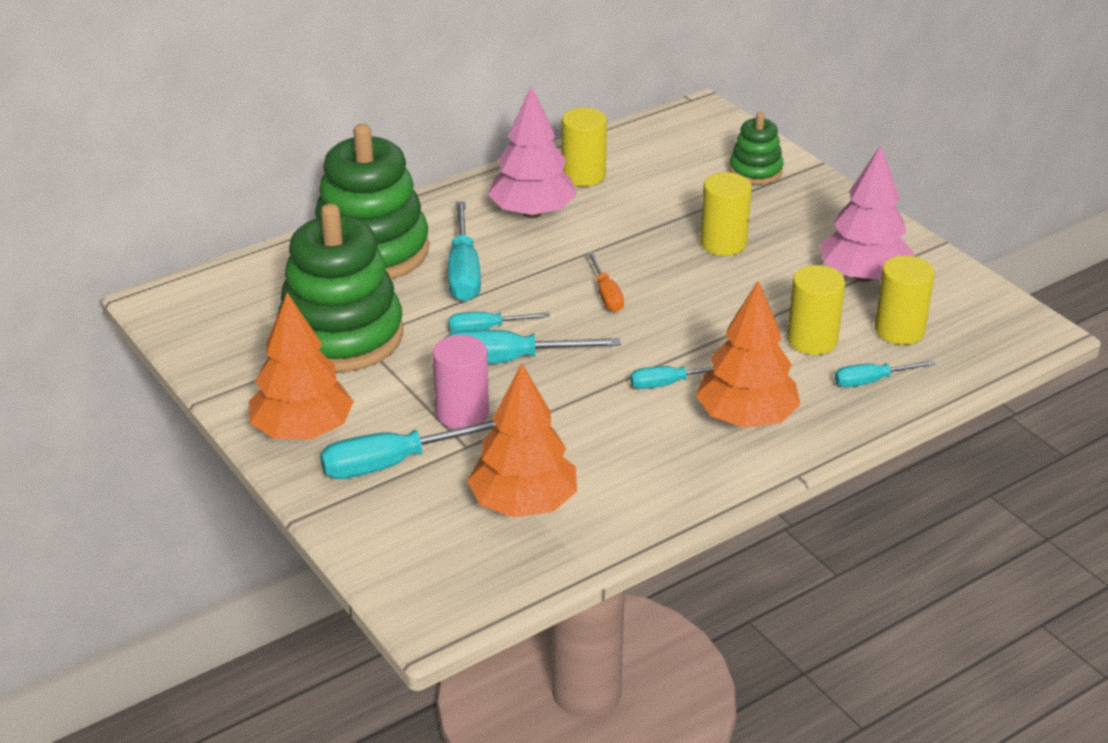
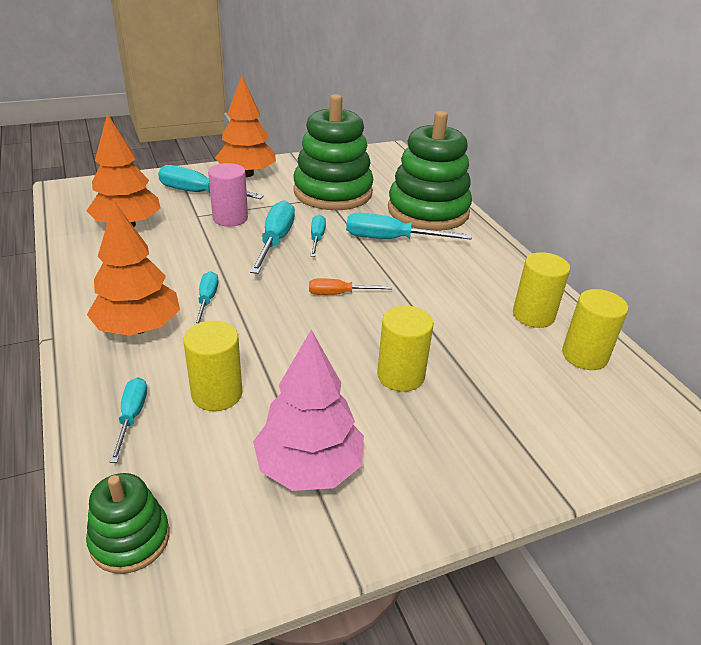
camera: 100 degrees right, 0 degrees up
turquoise screwdriver [320,420,496,479] -> turquoise screwdriver turned 60 degrees counterclockwise [158,165,264,199]
pink tree [488,86,577,218] -> none
green stacking toy [729,112,784,185] -> green stacking toy moved to [86,473,170,574]
yellow cylinder [875,255,935,345] -> yellow cylinder moved to [562,289,628,370]

